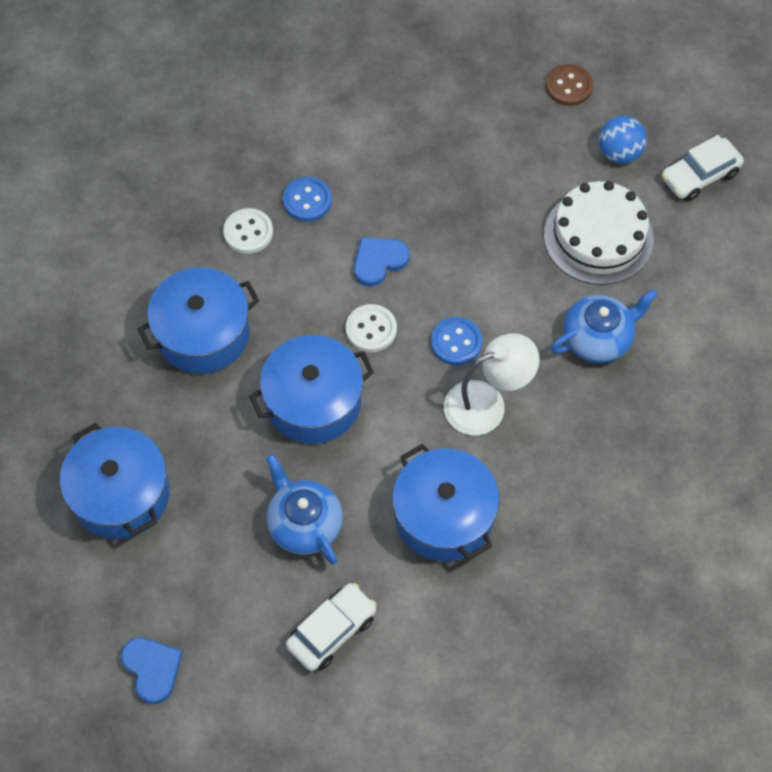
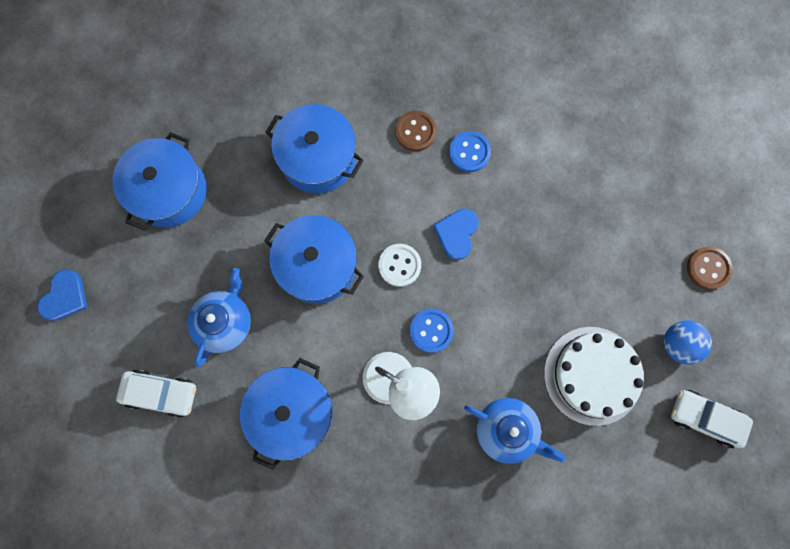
camera: 55 degrees right, 15 degrees up
white button [223,208,273,254] -> brown button [395,111,437,151]
blue heart [354,238,410,287] -> blue heart turned 90 degrees counterclockwise [433,209,479,260]

